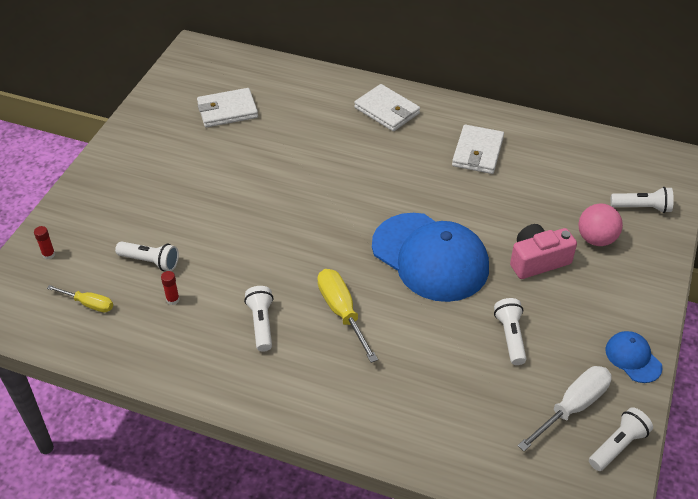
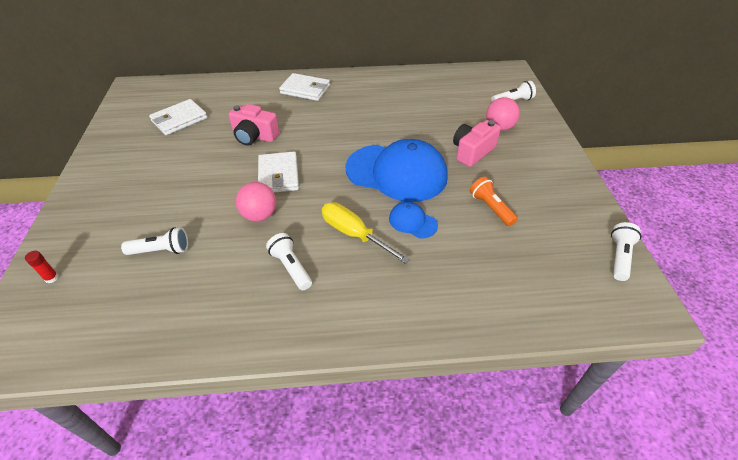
camera: 25 degrees left, 0 degrees up
yellow screwdriver [47,285,113,312] -> none
red glue stick [161,271,180,305] -> none
white wallet [452,125,504,174] -> white wallet moved to [258,151,299,193]
white flashlight [494,298,527,365] -> orange flashlight [470,177,518,226]
white screwdriver [518,366,612,451] -> none
blue cap [605,331,663,383] -> blue cap moved to [389,201,438,238]
none -> pink camera [229,104,279,146]
none -> pink ball [236,182,276,221]

